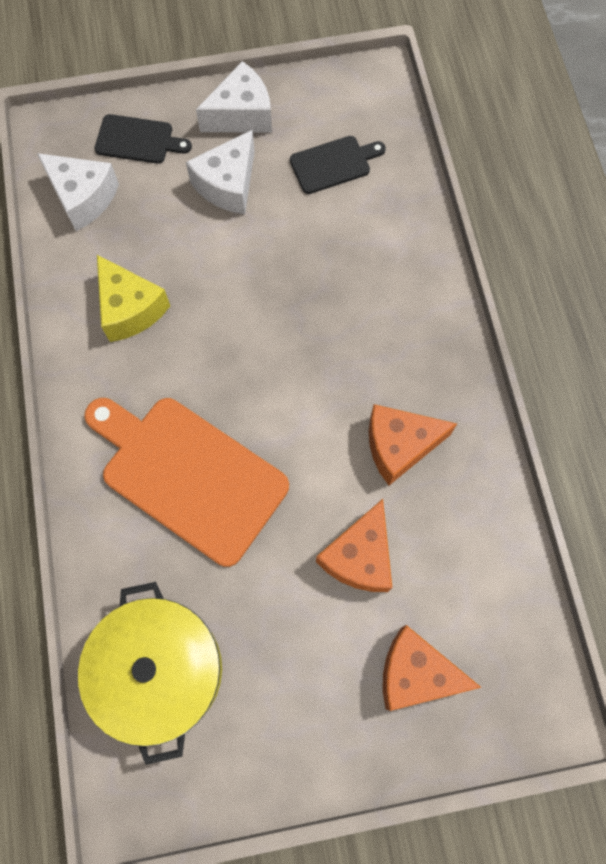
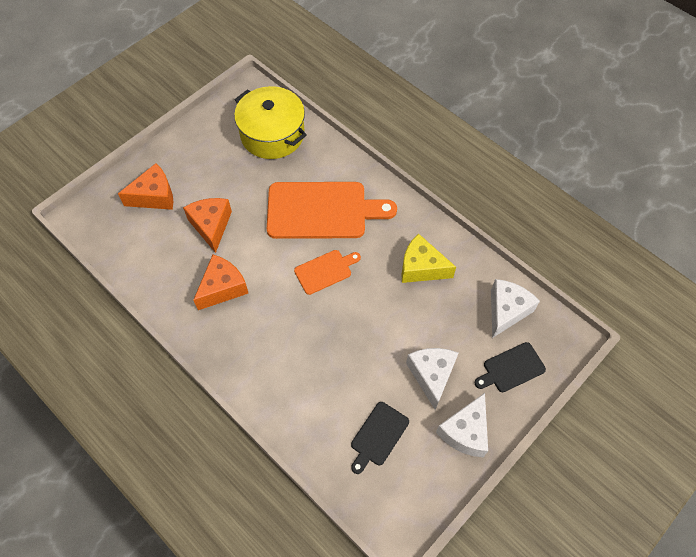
camera: 145 degrees right, 10 degrees down
white cheese [37,153,119,231] -> white cheese turned 120 degrees clockwise [491,279,540,338]
none -> orange cutting board [294,250,361,295]

